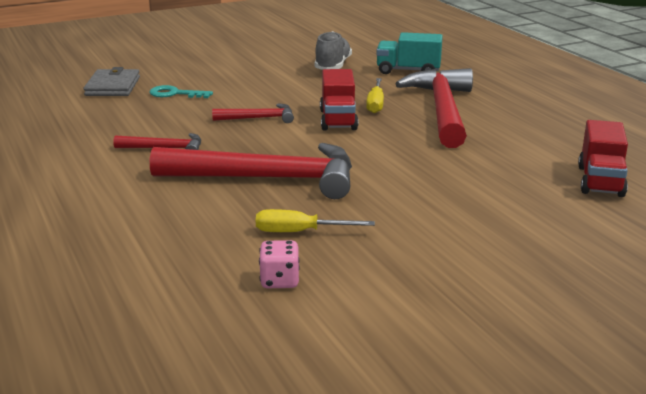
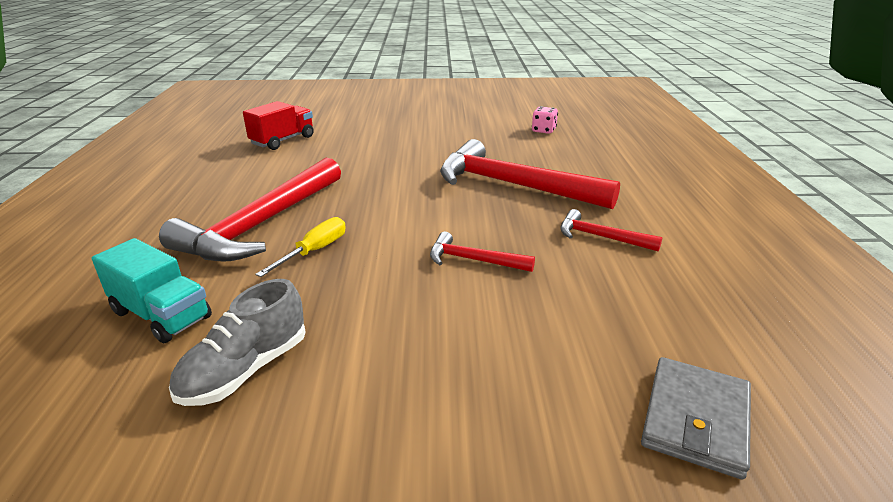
camera: 155 degrees left, 5 degrees up
turquoise key [149,85,213,98] -> none
yellow screwdriver [256,209,375,232] -> none
red truck [320,69,358,131] -> none

